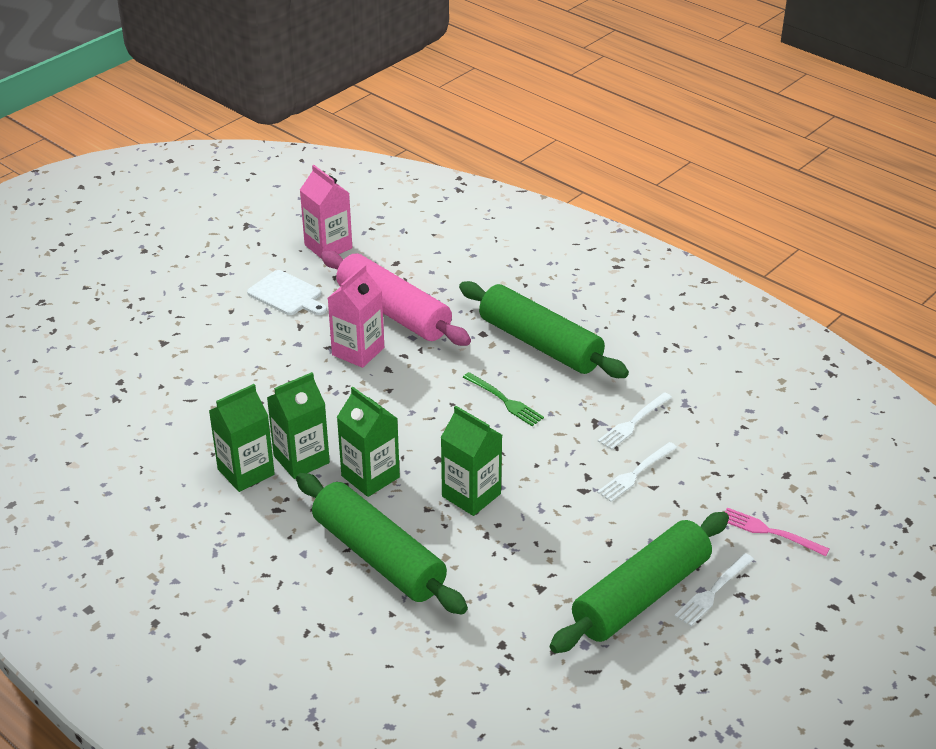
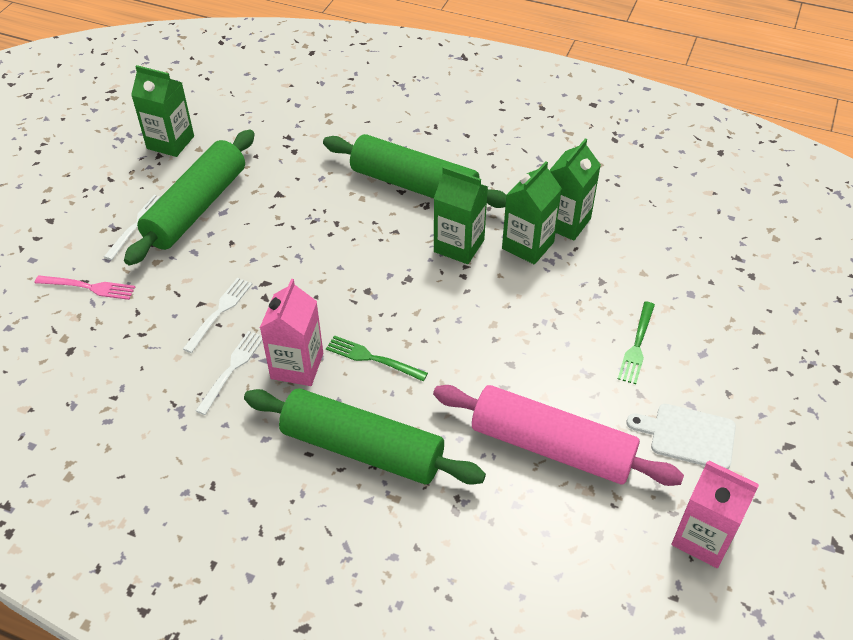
camera: 160 degrees right, 10 degrees up
pink carton [328,265,384,368] -> pink carton moved to [260,279,323,386]
green carton [441,406,502,516] -> green carton moved to [131,65,194,157]
none -> green fork [618,301,655,384]

